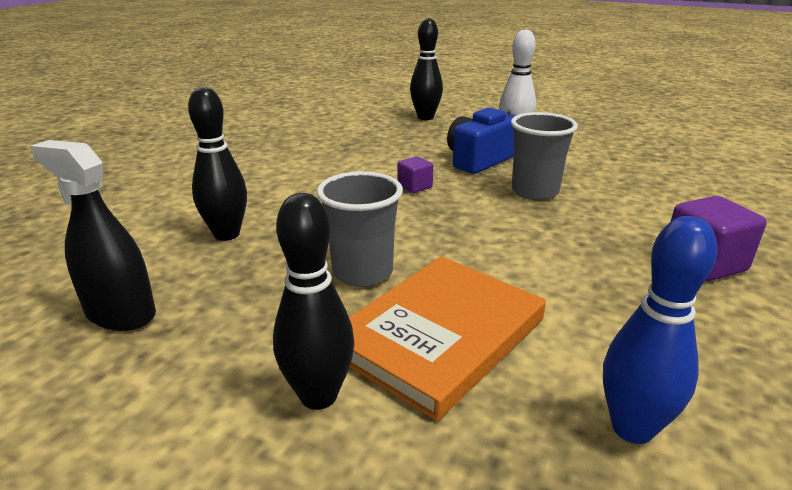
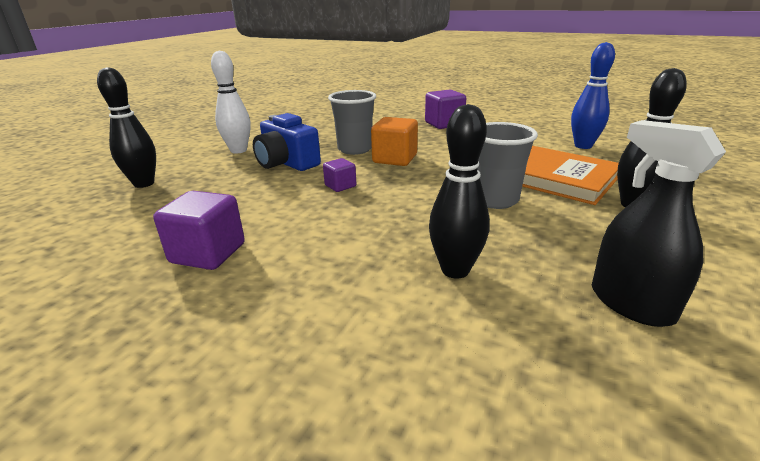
camera: 90 degrees left, 0 degrees up
black spray bottle [30,140,156,331] -> black spray bottle turned 120 degrees clockwise [592,120,726,327]
none -> purple cube [153,191,245,270]
none -> orange cube [371,117,418,166]

